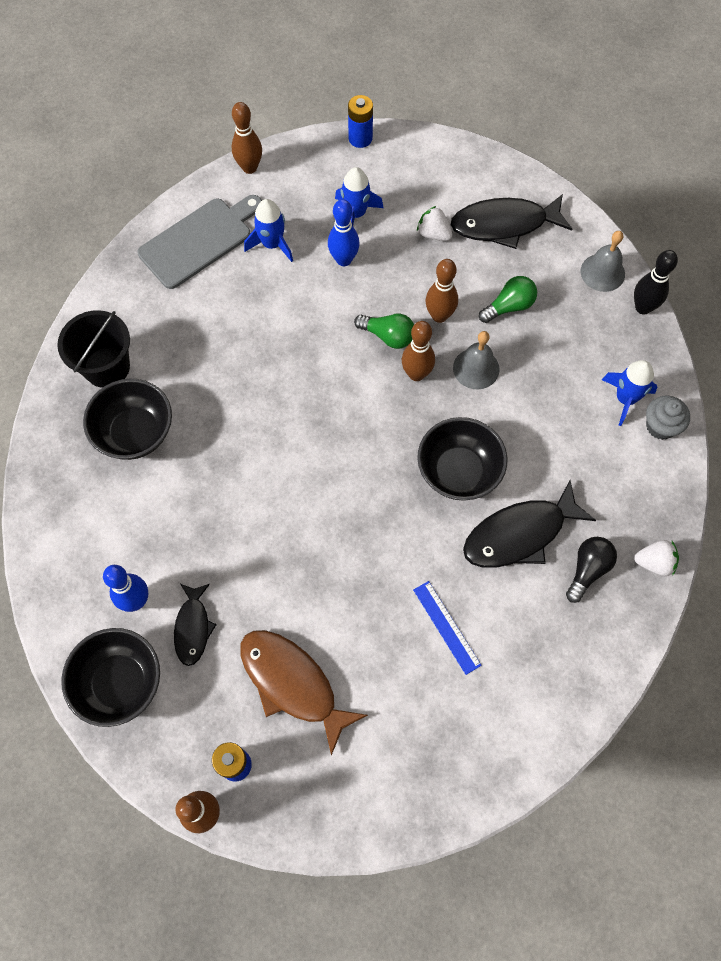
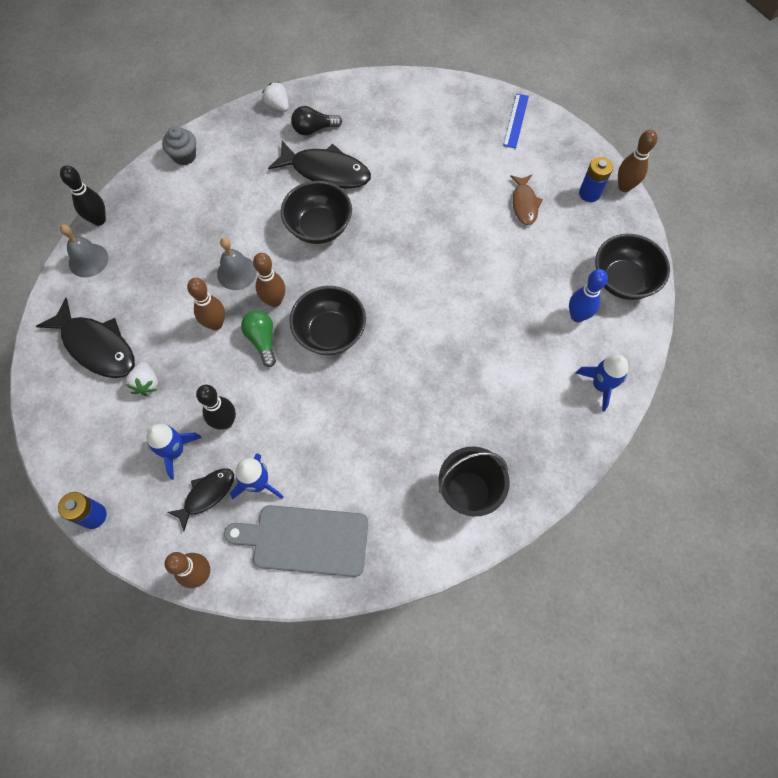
camera: 135 degrees left, 0 degrees up
black bowl [83,379,172,460] -> black bowl moved to [289,286,366,355]
black fish [174,584,217,666] -> black fish moved to [168,469,234,531]
brown fish [240,630,368,756] -> brown fish [510,175,543,225], size x0.59
blue bowling pin [328,199,360,266] -> black bowling pin [196,385,236,430]
blue ruler [413,581,482,675] -> blue ruler moved to [503,93,529,149]
green light bulb [479,276,537,323] -> none
blue rocket [602,360,658,426] -> blue rocket moved to [576,355,629,412]

